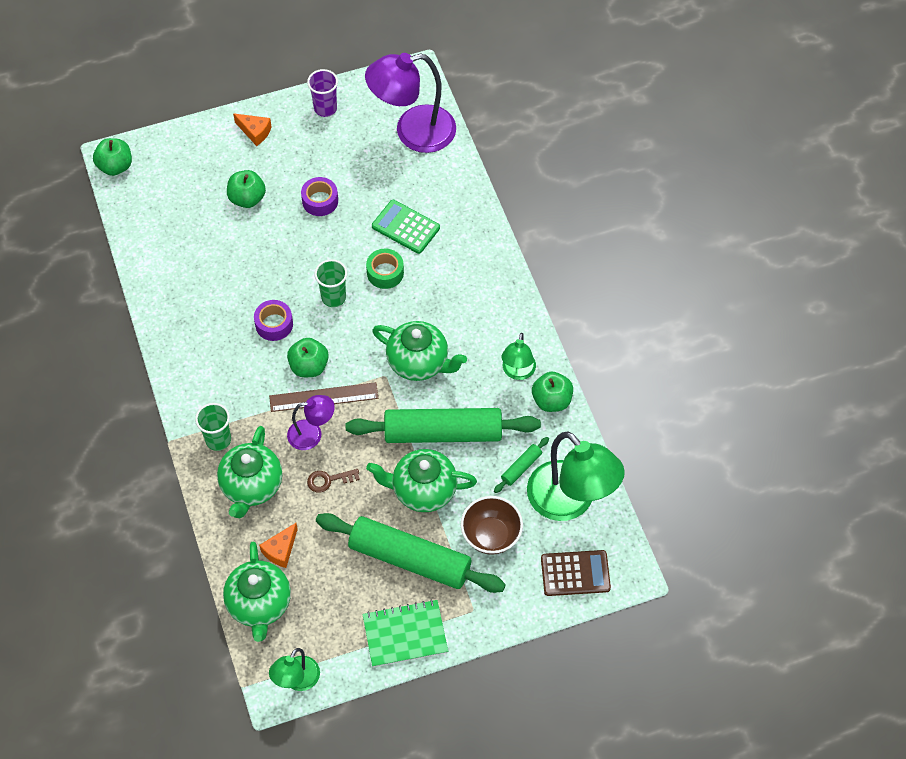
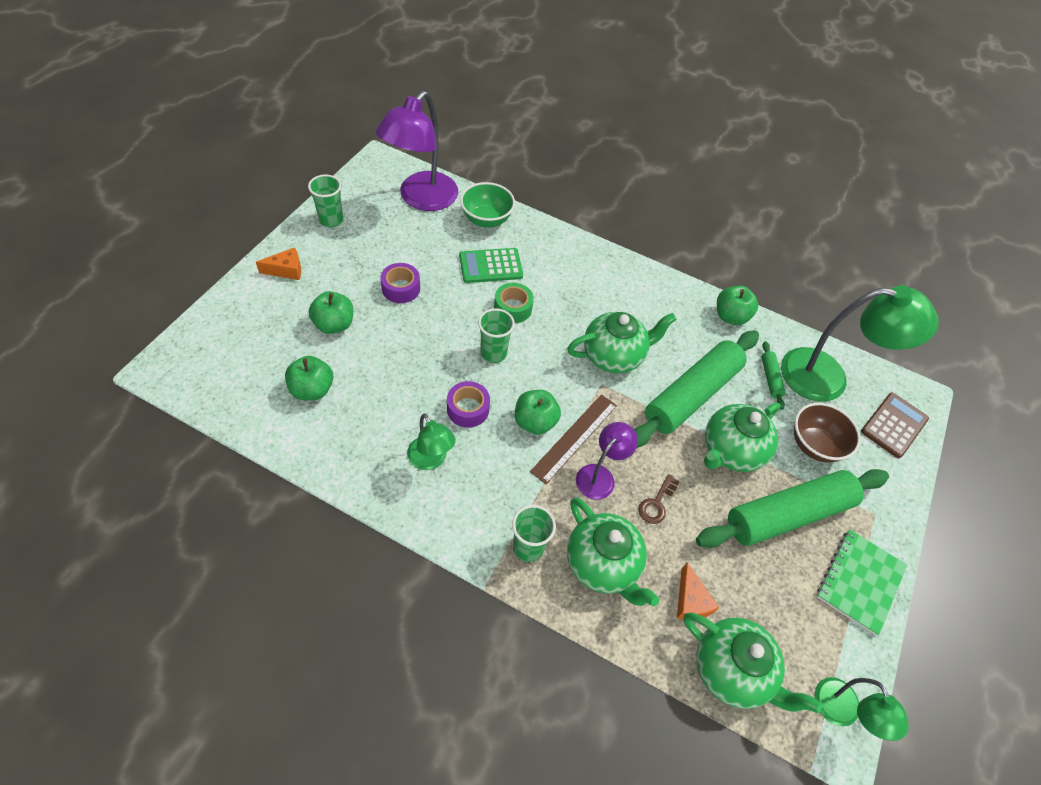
camera: 50 degrees left, 5 degrees down
green apple [93,138,132,176] -> green apple moved to [285,356,333,400]
purple cup [307,69,338,117] -> green cup [308,175,343,228]
green lamp [501,333,536,380] -> green lamp moved to [407,413,456,470]
none -> green bowl [460,182,515,228]

